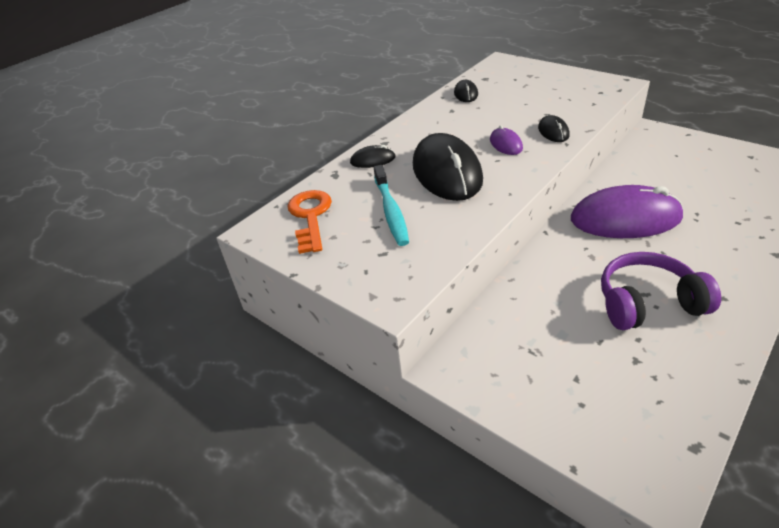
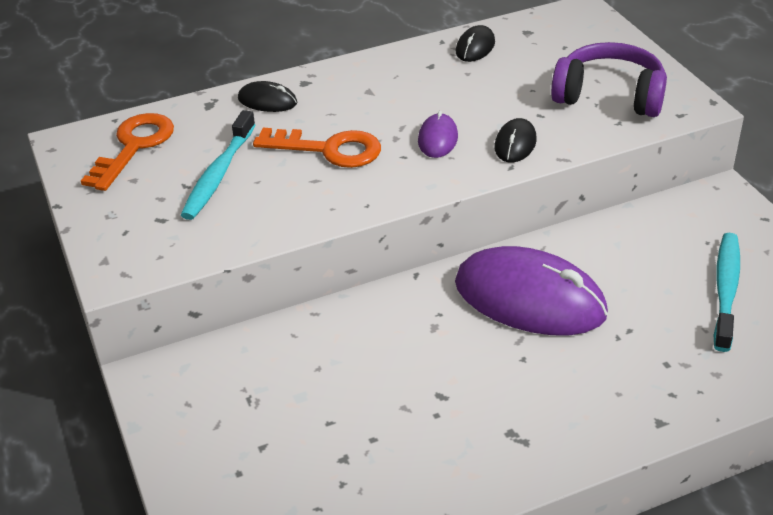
camera: 25 degrees right, 0 degrees up
black mouse [413,133,483,201] -> orange key [253,128,381,168]
purple headphones [601,252,721,330] -> purple headphones moved to [551,42,667,117]
none -> turquoise toothbrush [713,233,740,352]

